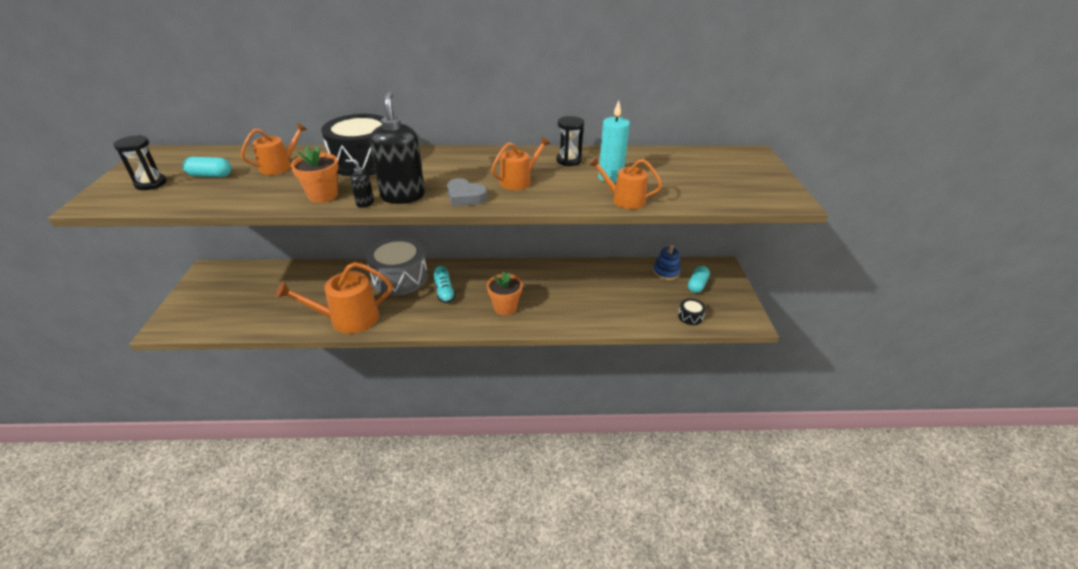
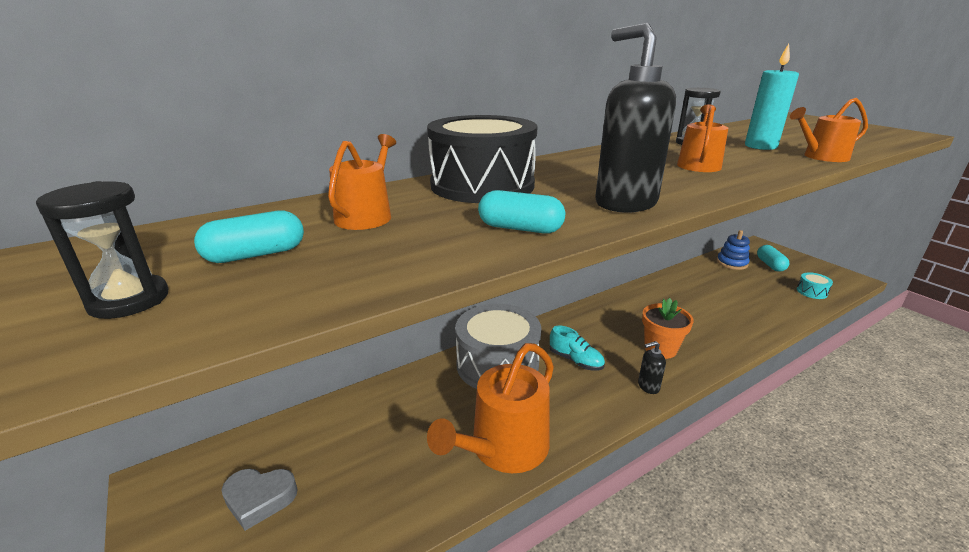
camera: 30 degrees left, 10 degrees down
orange flower pot [291,146,339,203] -> turquoise capsule [478,190,565,234]
black soap dispenser [345,159,374,208] -> black soap dispenser moved to [638,341,666,394]
grey heart [447,178,487,206] -> grey heart moved to [222,469,298,531]
black drum [678,298,706,325] -> turquoise drum [797,272,833,299]

